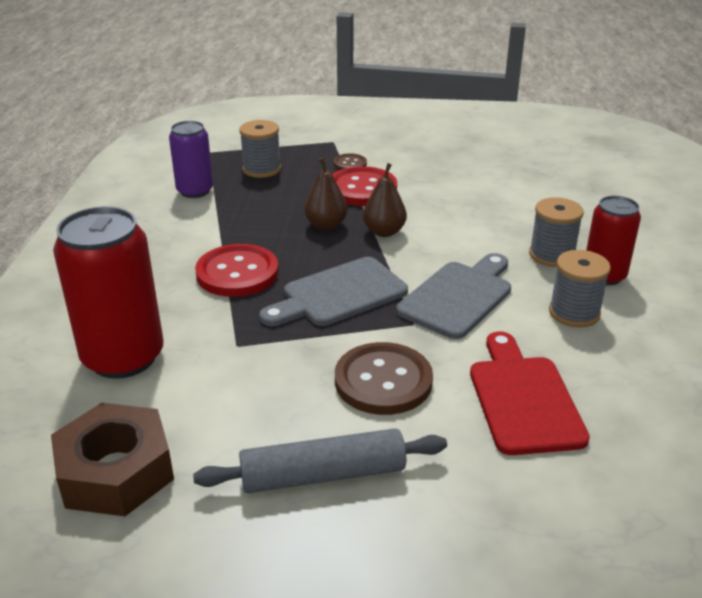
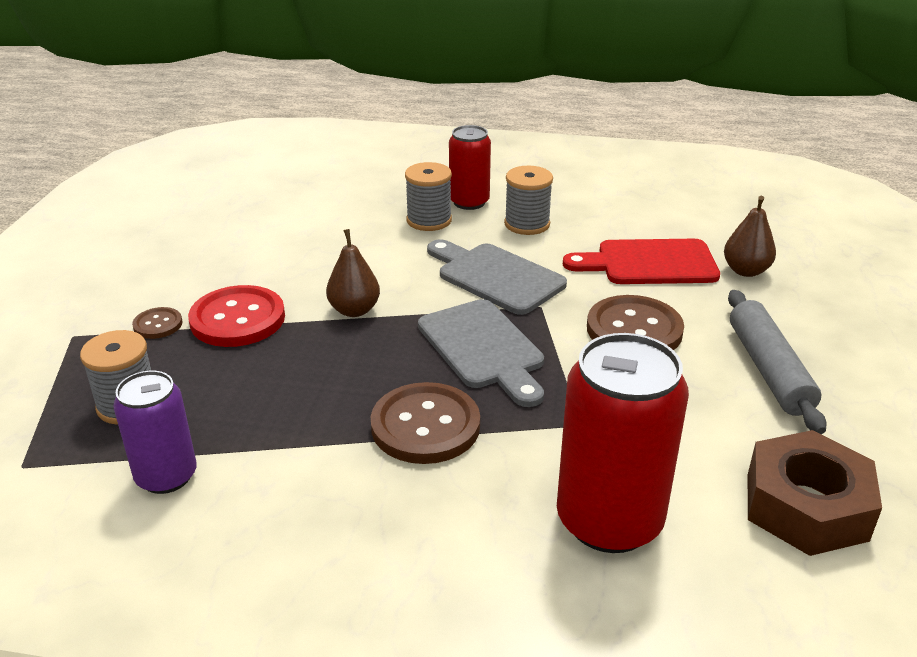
camera: 85 degrees left, 0 degrees up
red button [195,244,279,297] -> brown button [371,382,480,464]
brown pear [304,157,348,230] -> brown pear moved to [724,196,776,277]

